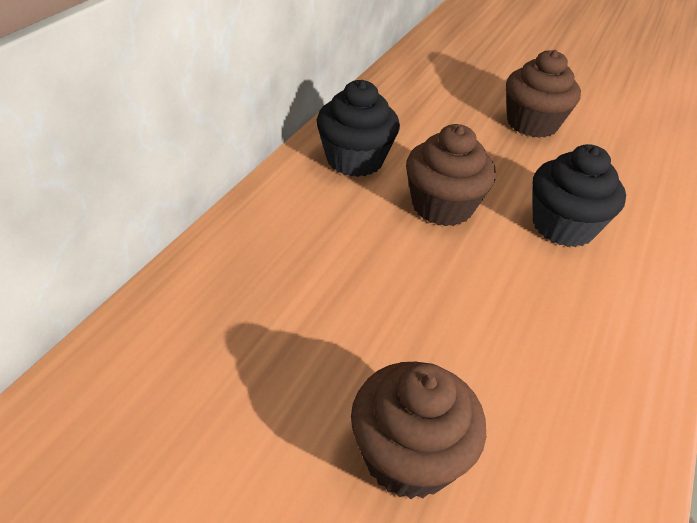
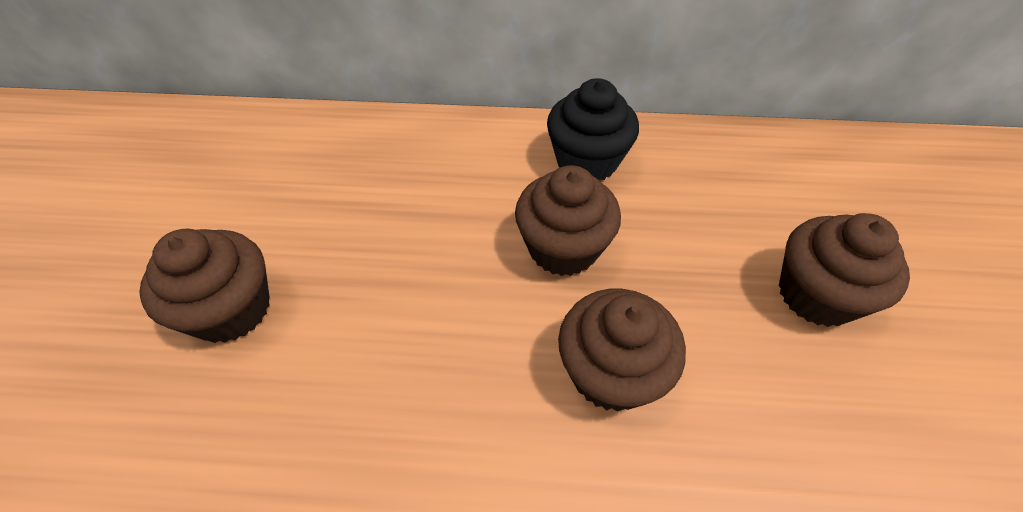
camera: 70 degrees right, 10 degrees up
black cupcake [533,144,626,247] -> brown cupcake [558,289,686,412]

